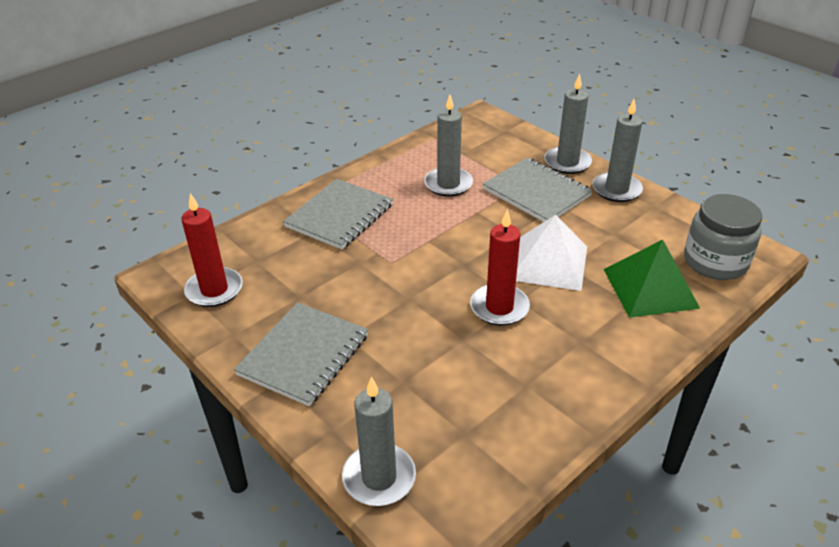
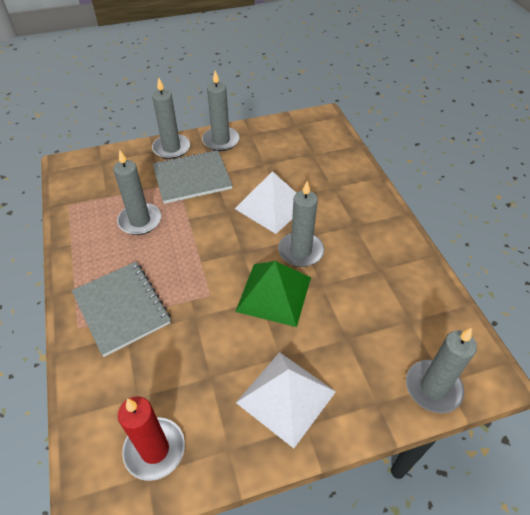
camera: 65 degrees left, 10 degrees up
grey notebook [234,302,368,406] -> white pyramid [236,352,336,448]
red candle [470,209,530,326] -> grey candle [278,181,324,267]
green pyramid [603,239,700,318] -> green pyramid moved to [235,261,311,327]
grey jar [684,194,762,280] -> none

